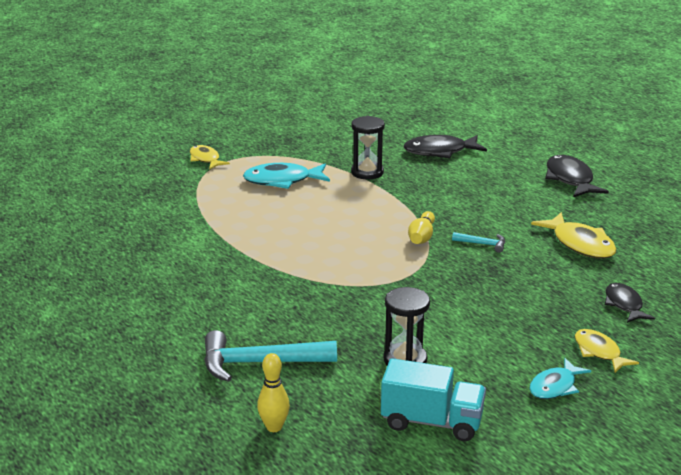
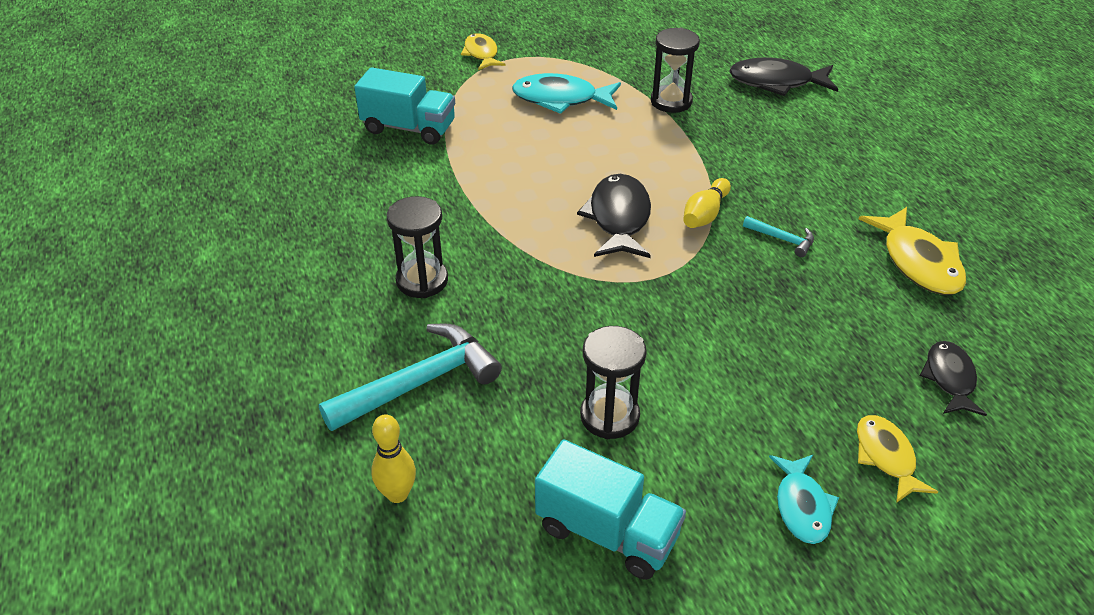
camera: 15 degrees right, 15 degrees up
turquoise hammer [204,330,337,382] -> turquoise hammer turned 135 degrees clockwise [319,324,502,431]
turquoise fish [529,358,591,399] -> turquoise fish turned 60 degrees counterclockwise [769,455,839,544]
black fish [545,155,609,197] -> black fish moved to [577,174,651,258]
none -> turquoise truck [354,67,455,145]
none -> black hourglass [387,196,448,298]

